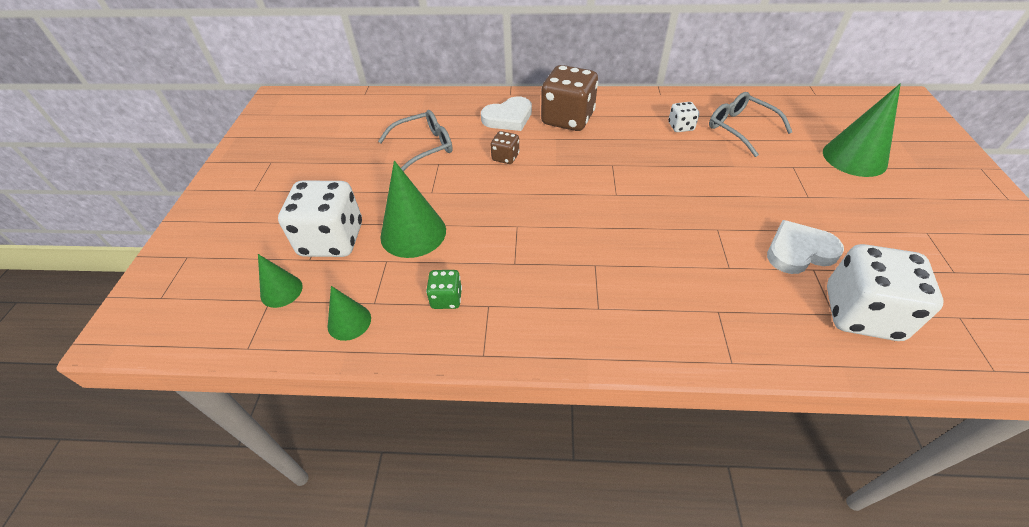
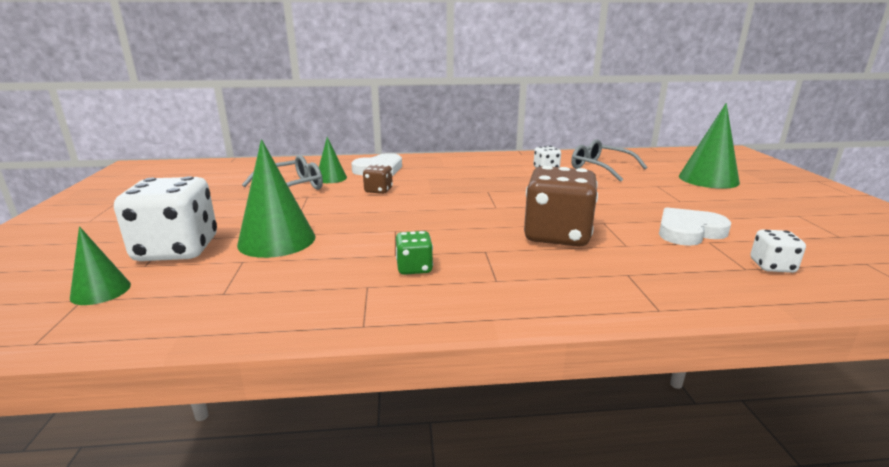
camera: 10 degrees left, 25 degrees down
green cone [328,286,371,341] -> green cone moved to [319,137,347,183]
green dice [426,270,462,309] -> green dice moved to [396,231,433,275]
brown dice [541,65,598,131] -> brown dice moved to [524,166,598,247]
white dice [827,244,943,341] -> white dice [750,229,806,273], size x0.47

